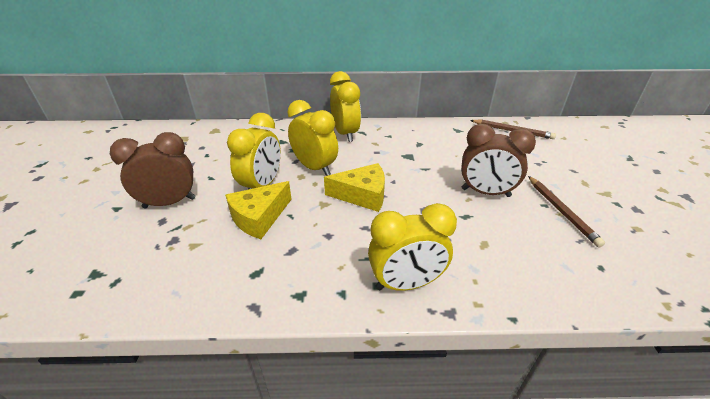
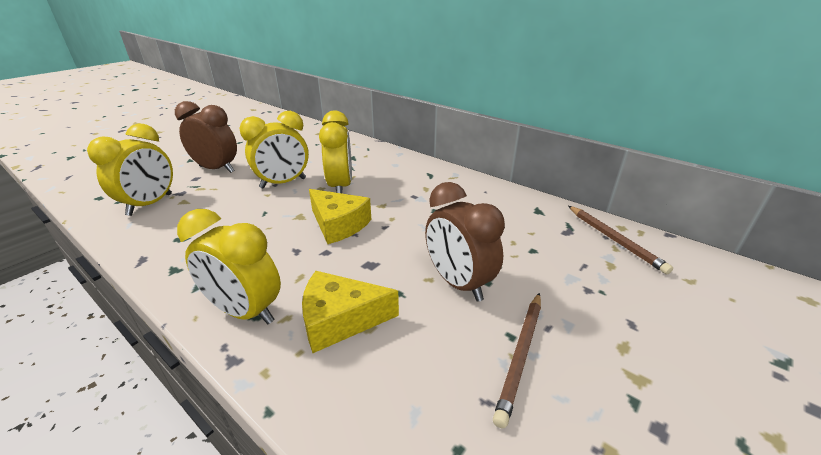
camera: 40 degrees right, 5 degrees down
yellow cheese [225,181,292,239] -> yellow cheese moved to [302,271,399,353]
yellow clock [330,71,361,142] -> yellow clock moved to [87,124,173,216]

